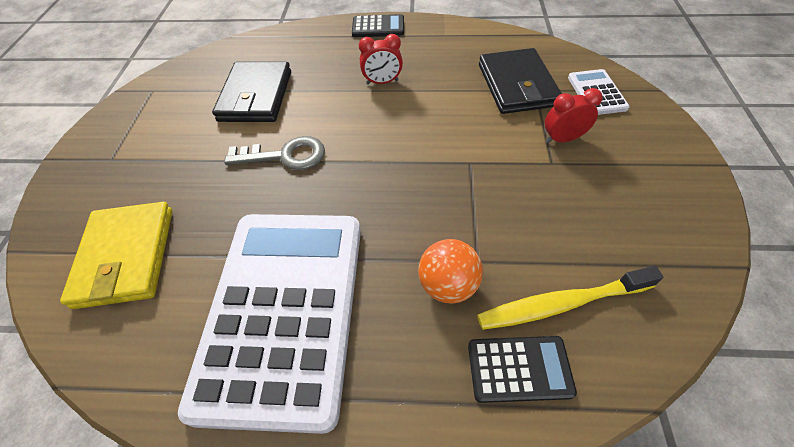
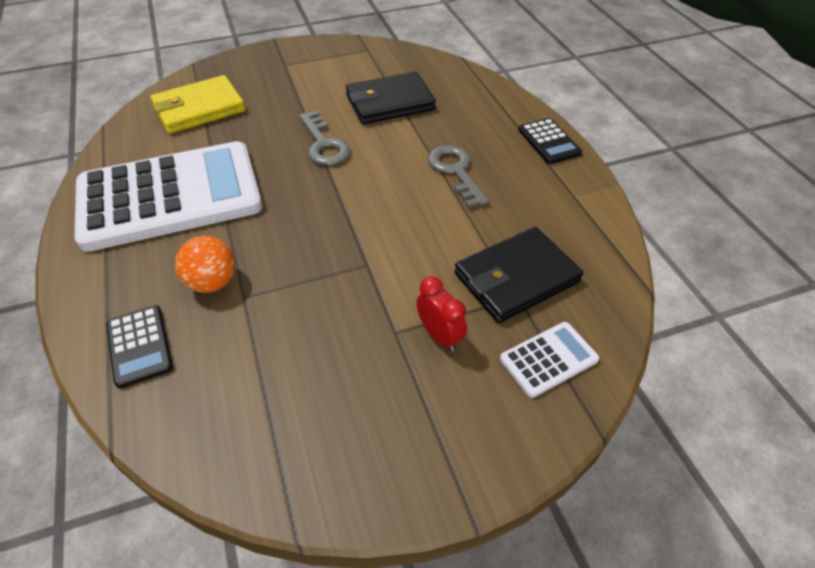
camera: 65 degrees right, 5 degrees down
red clock [359,34,403,85] -> grey key [428,145,489,208]
yellow toothbrush [477,266,663,330] -> none

